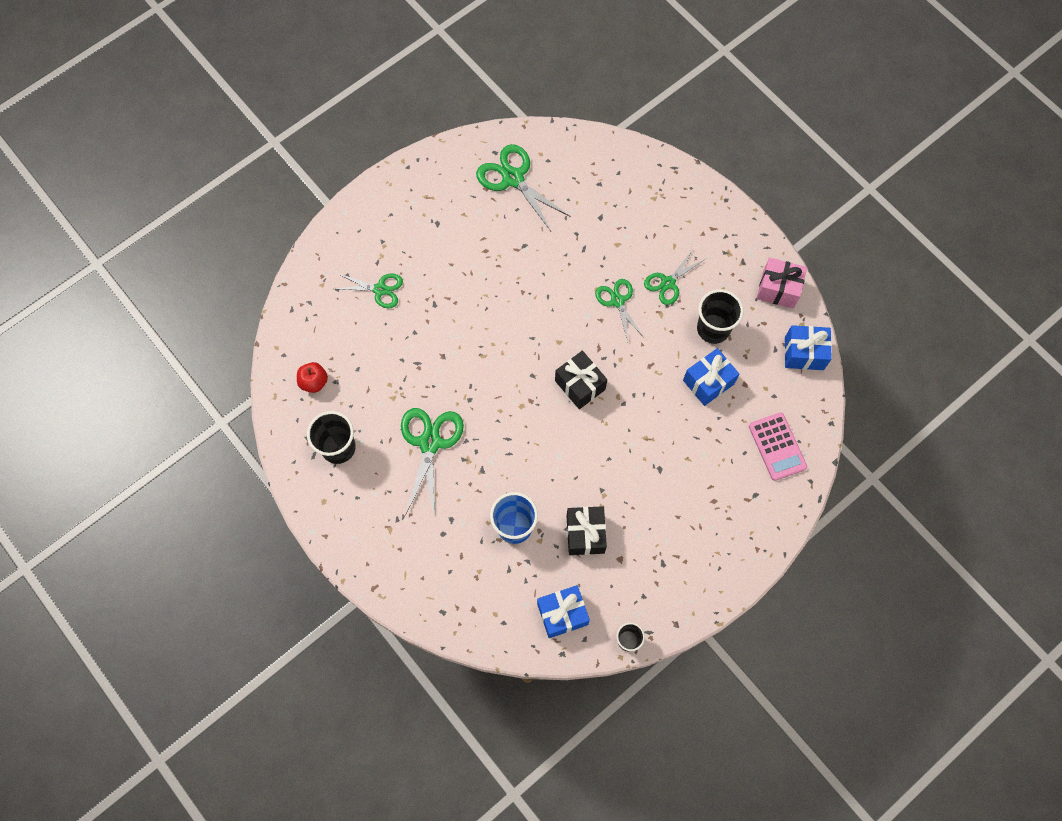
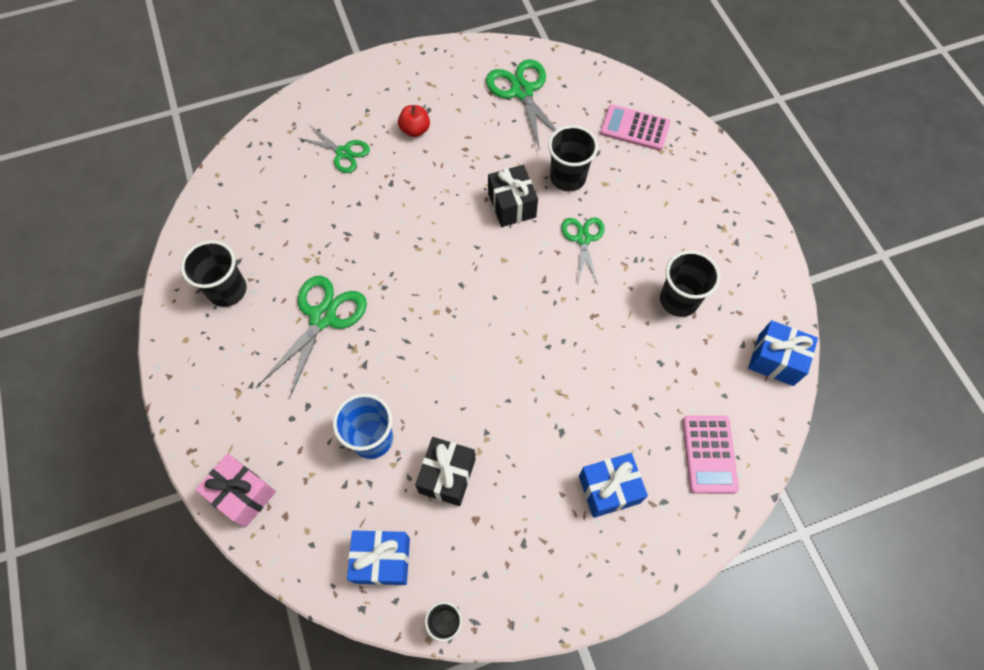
camera: 20 degrees right, 5 degrees down
red apple [297,362,328,393] -> red apple moved to [398,105,430,137]
black gift [555,351,607,409] -> black gift moved to [488,165,538,227]
green scissors [644,248,705,305] -> none
blue gift [683,348,739,406] -> blue gift moved to [579,453,648,518]
pink gift [757,258,807,309] -> pink gift moved to [195,454,276,527]
none -> black cup [548,125,598,191]
none -> pink calculator [600,104,670,151]

